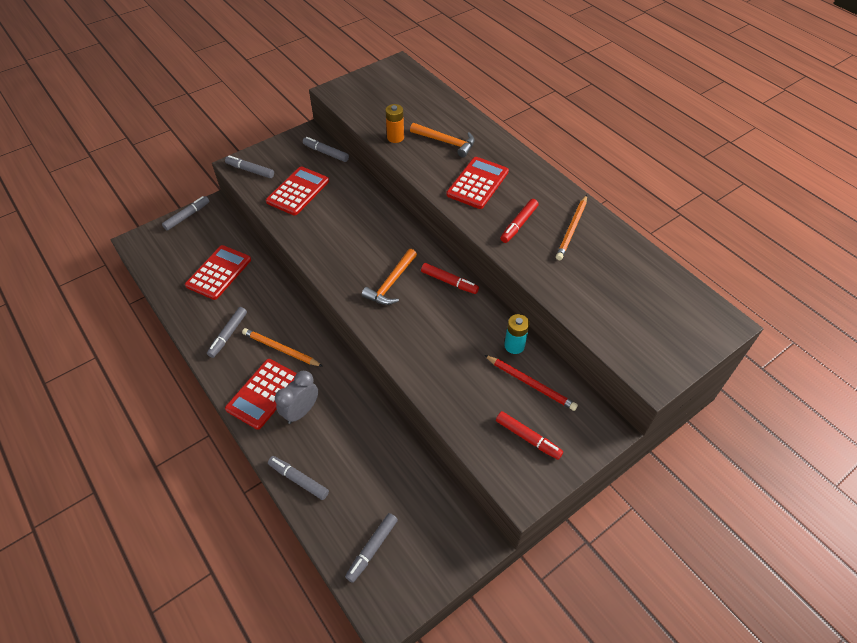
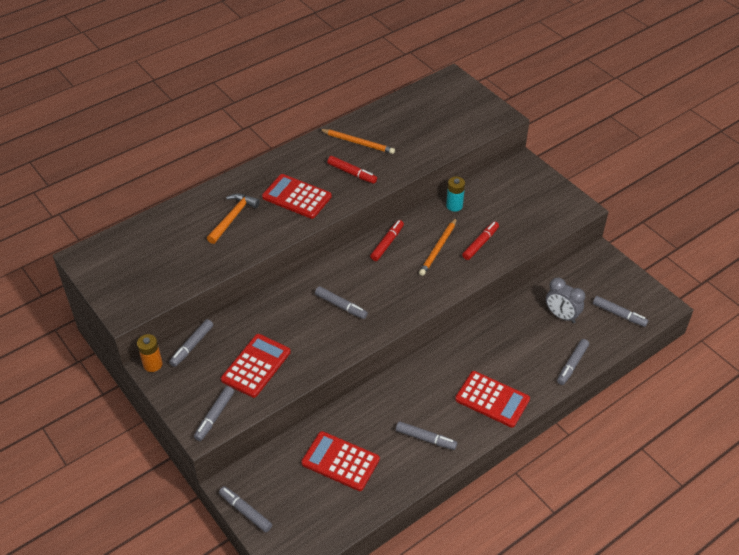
camera: 90 degrees left, 5 degrees down
orange pencil [242,328,323,367] -> orange pencil moved to [419,218,457,276]
red calculator [266,166,329,215] -> red calculator turned 90 degrees clockwise [221,334,291,398]
grey clock [275,371,318,424] -> grey clock moved to [546,278,585,323]
orange hammer [362,249,417,305] -> none
orange battery [385,104,404,143] -> orange battery moved to [137,334,163,372]
red pencil [484,355,578,411] -> none
red marker [496,411,563,460] -> red marker moved to [462,221,499,260]
none -> grey marker [315,286,368,319]

